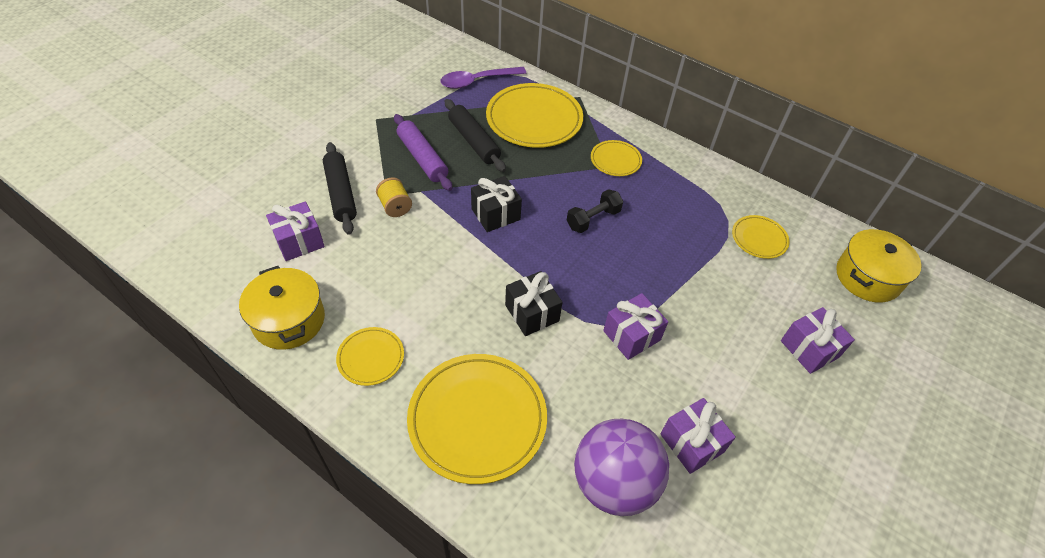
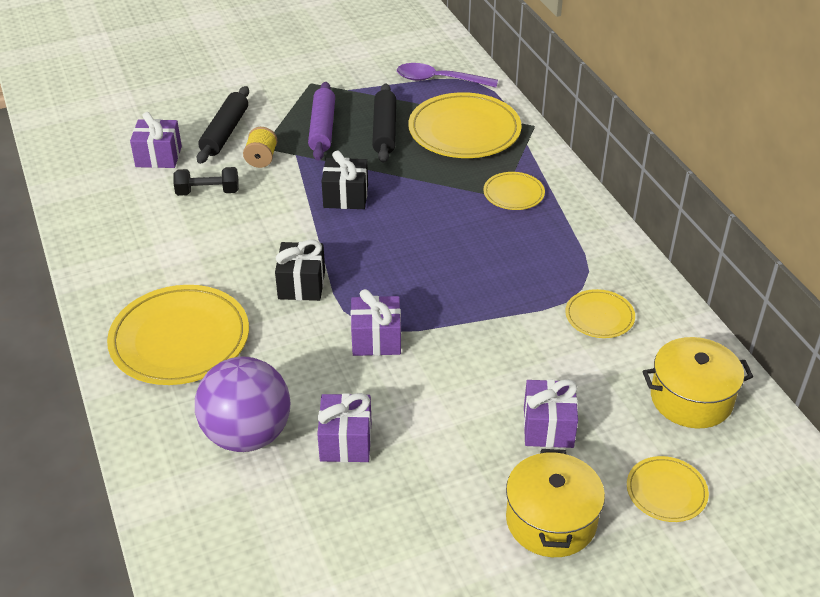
camera: 35 degrees right, 10 degrees down
yellow pot [239,266,325,350] -> yellow pot moved to [506,449,605,557]
yellow plate [336,327,404,386] -> yellow plate moved to [627,456,709,522]
black dumbbell [567,189,623,233] -> black dumbbell moved to [173,167,239,196]

